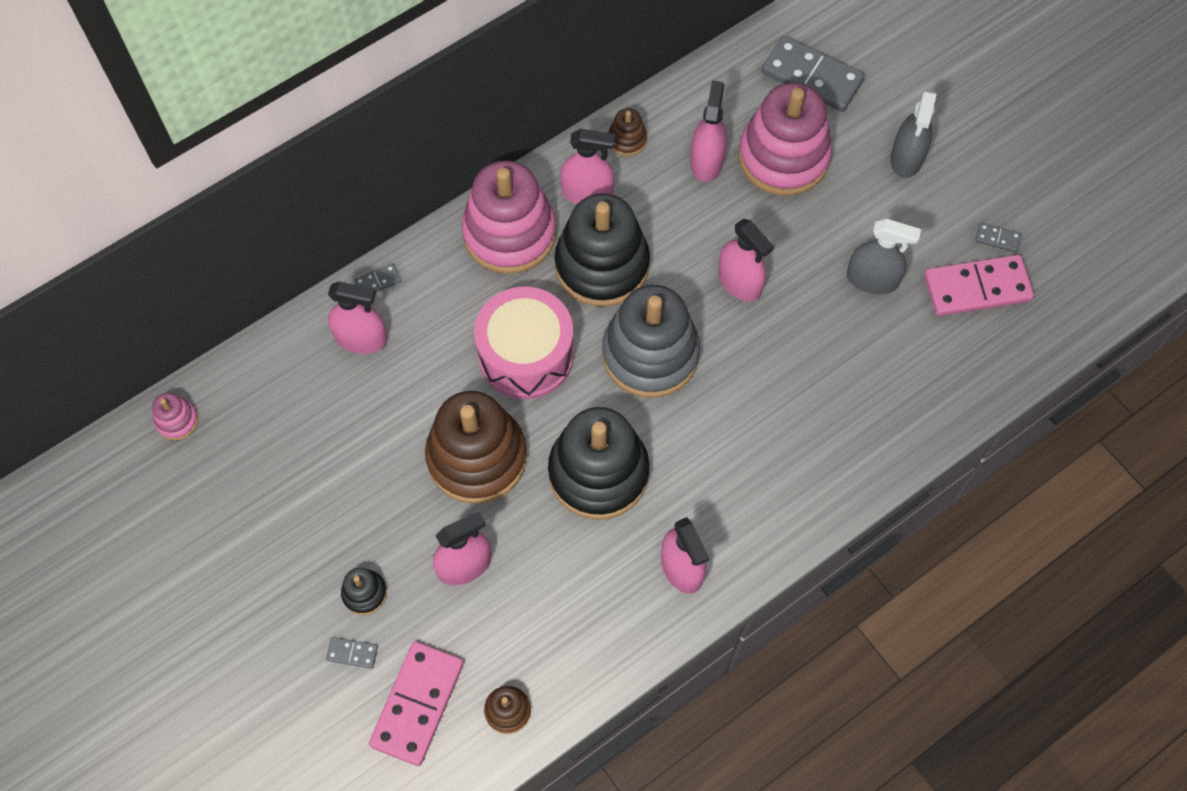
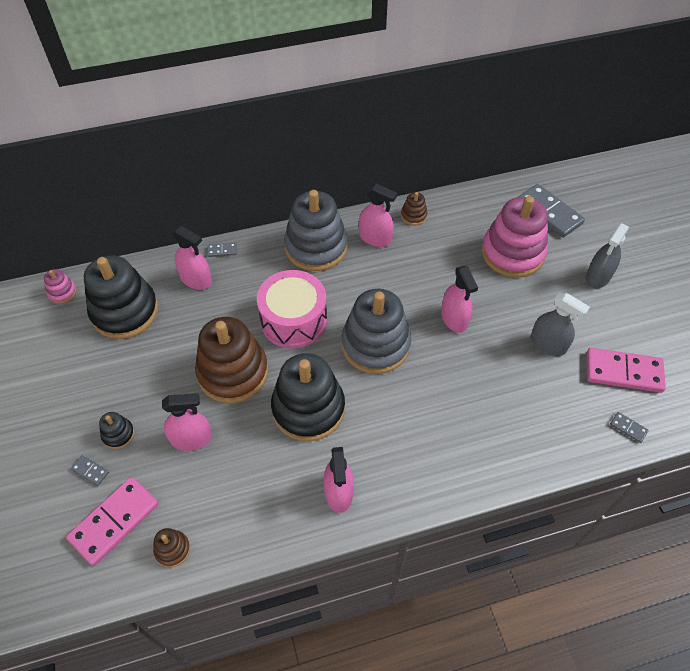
camera: 20 degrees right, 10 degrees down
pink stacking toy [462,160,556,274] -> grey stacking toy [284,190,348,271]
black stacking toy [554,193,650,307] -> black stacking toy moved to [84,255,158,339]
pink spray bottle [690,80,727,182] -> none
grey domino [975,222,1022,252] -> grey domino moved to [610,412,649,443]

